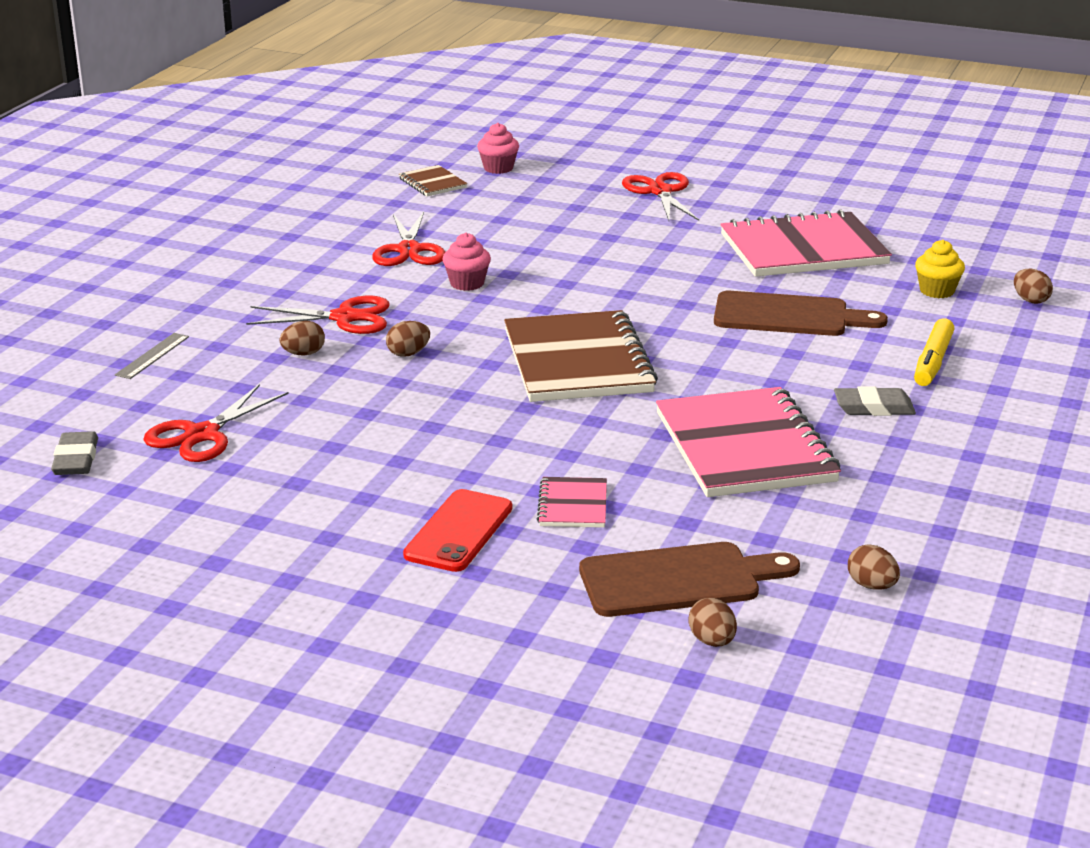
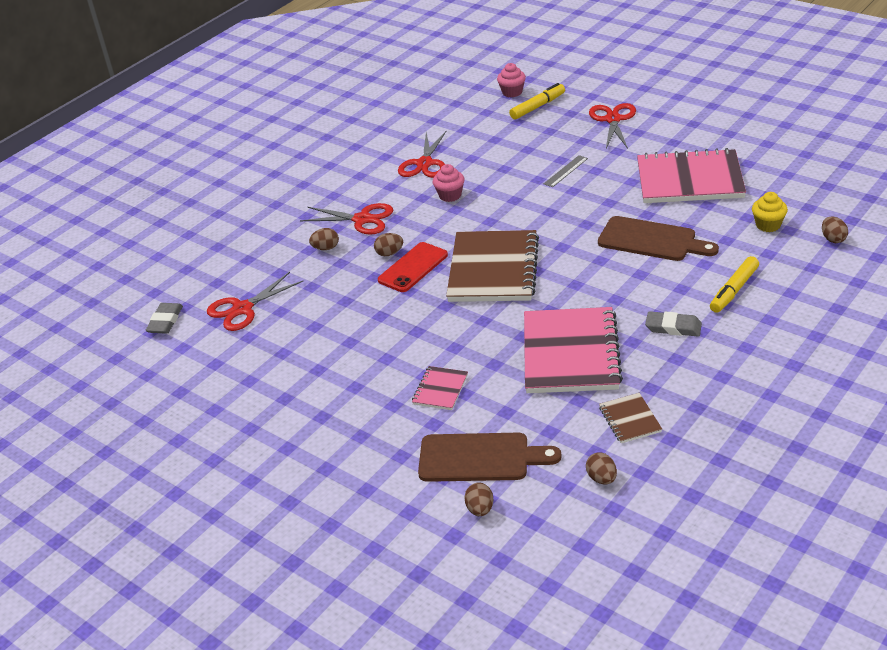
camera: 20 degrees right, 10 degrees up
grey ruler [115,333,189,379] -> grey ruler moved to [544,155,588,187]
brown notebook [399,165,467,196] -> brown notebook moved to [599,393,662,443]
red phone [403,489,512,572] -> red phone moved to [378,242,448,292]
none -> yellow marker [509,83,565,120]

